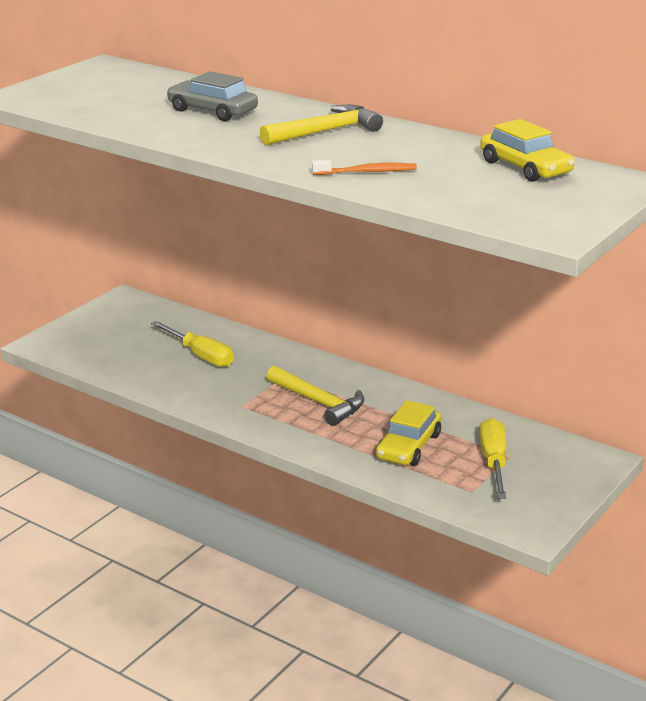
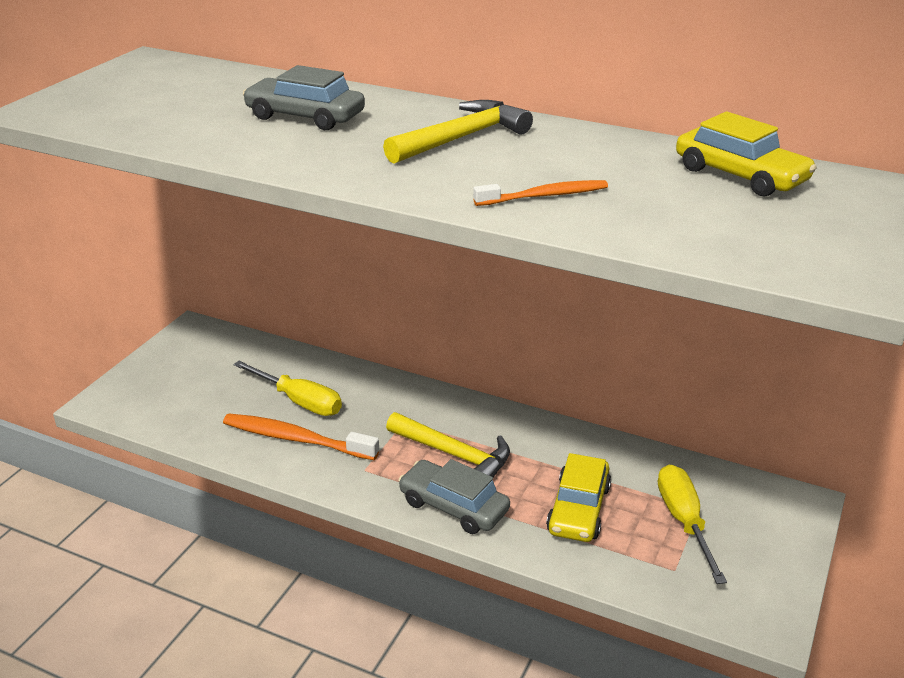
camera: 10 degrees left, 5 degrees up
none -> orange toothbrush [223,413,379,460]
none -> grey car [398,459,510,534]

